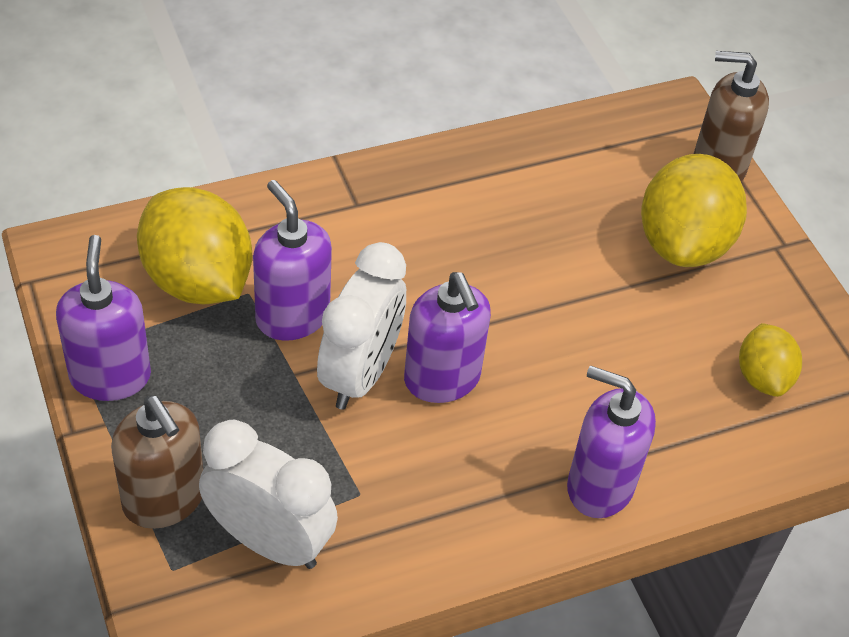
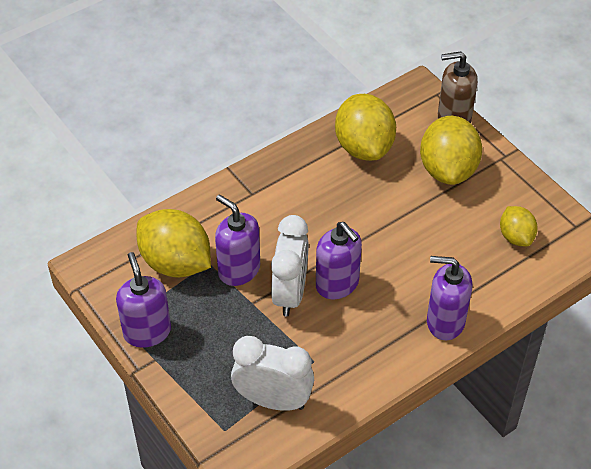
camera: 10 degrees left, 0 degrees up
brown soap dispenser [111,395,203,529] -> none
none -> yellow lemon [335,94,396,161]

